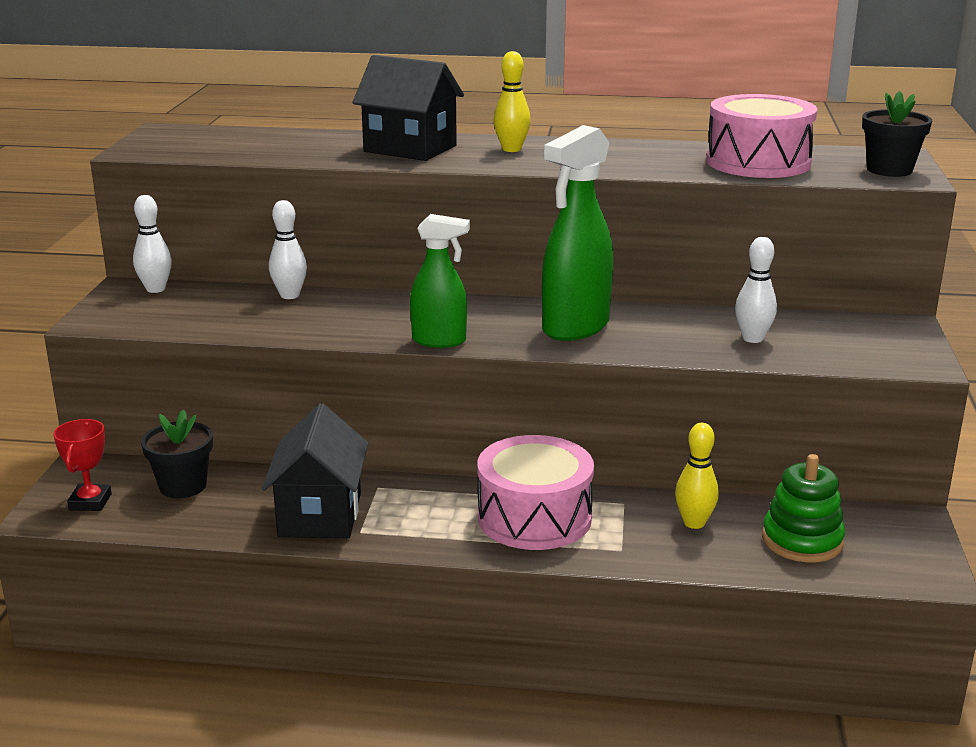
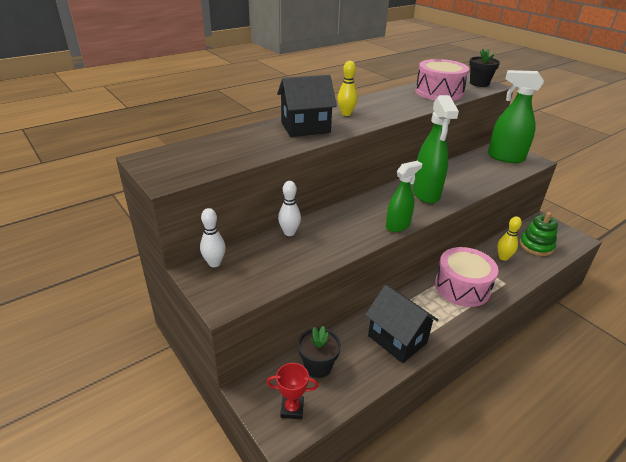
camera: 45 degrees left, 10 degrees up
red trophy [53,419,112,511] -> red trophy turned 45 degrees counterclockwise [266,363,319,419]
white bowling pin [735,237,777,343] -> none
none -> green spray bottle [488,70,544,163]

